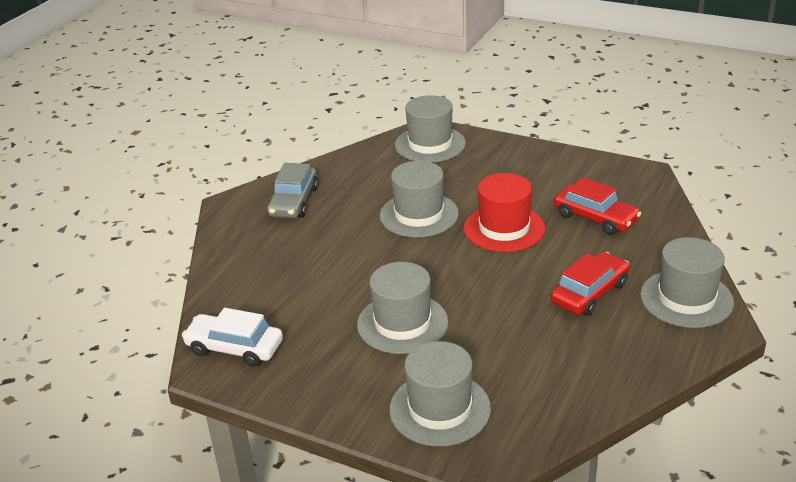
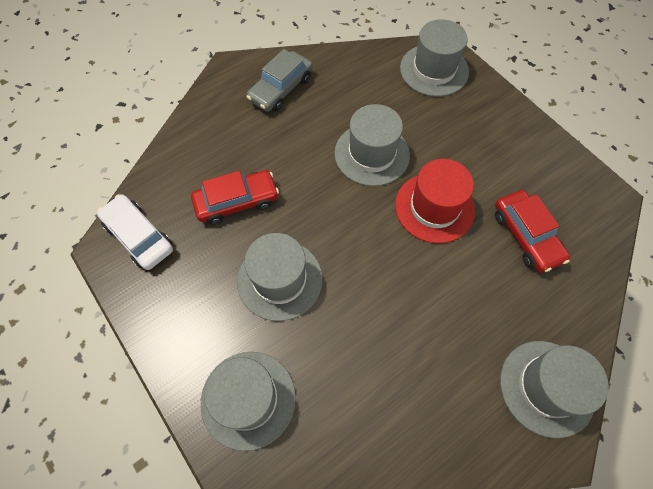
camera: 25 degrees right, 30 degrees up
red car [550,251,630,316] -> red car moved to [191,170,279,225]

